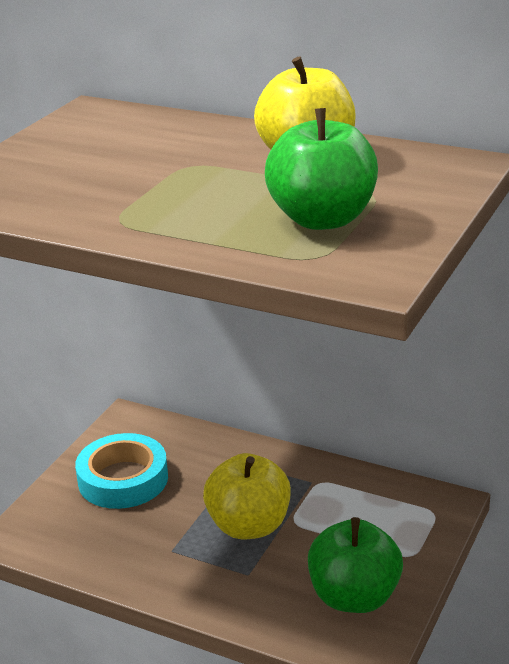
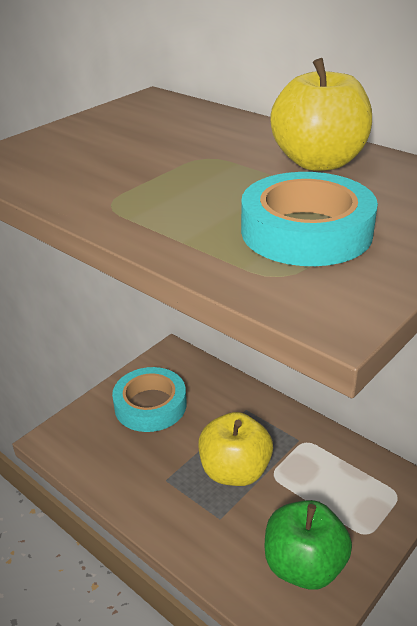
camera: 15 degrees right, 5 degrees up
green apple [265,108,378,230] -> turquoise tape [241,172,378,266]

